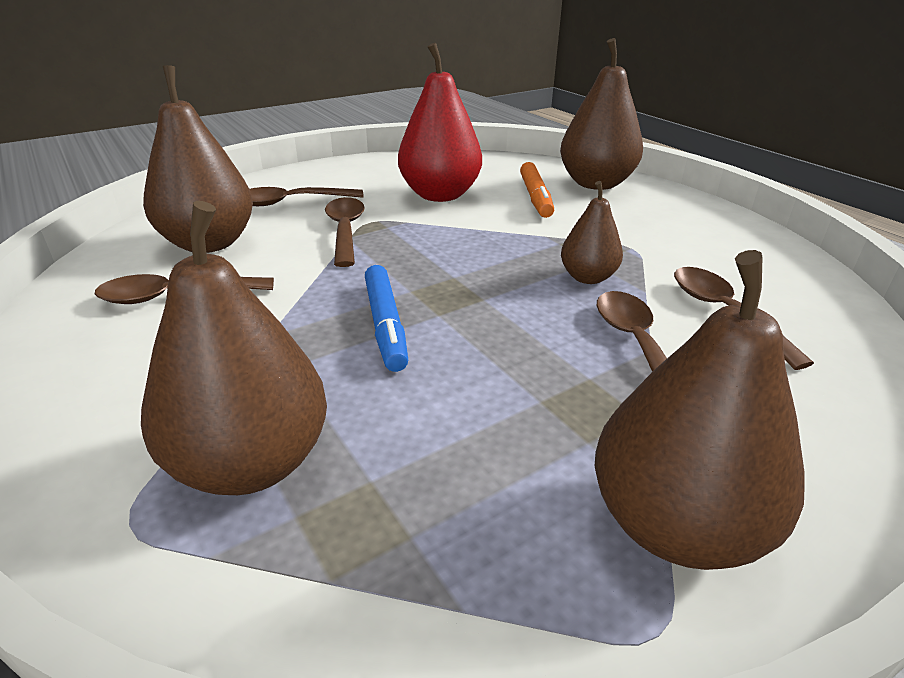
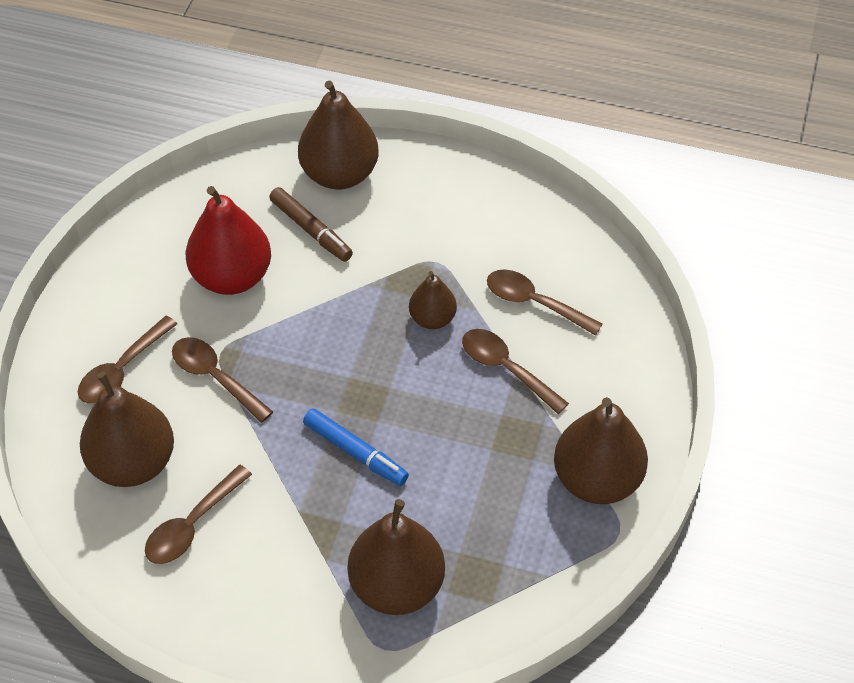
camera: 40 degrees left, 20 degrees up
orange marker [520,162,554,218] -> brown marker [269,187,353,262]

